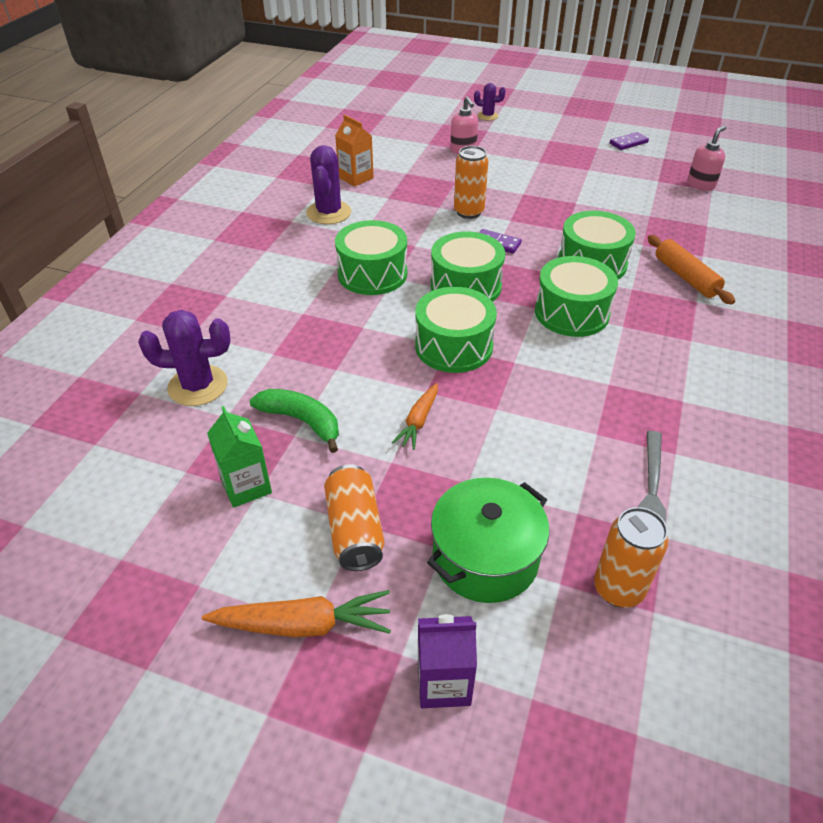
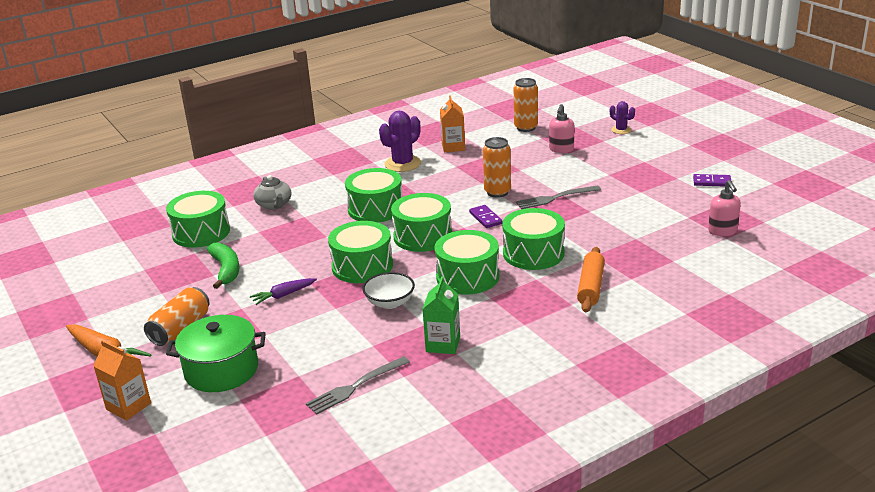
camera: 40 degrees right, 15 degrees down
purple cactus [138,310,231,406] -> green drum [166,191,230,248]
green carton [207,406,272,508] -> green carton moved to [423,276,460,354]
orange carrot [392,383,438,450] -> purple carrot [250,278,317,305]
purple carton [418,614,477,708] -> orange carton [93,340,151,421]
orange can [594,507,669,608] -> orange can moved to [514,78,538,132]
pink soap dispenser [687,125,727,191] -> pink soap dispenser turned 90 degrees clockwise [708,180,741,236]
none -> grey teapot [253,175,291,210]
none -> white bowl [363,272,415,309]
none -> grey fork [516,185,601,209]

